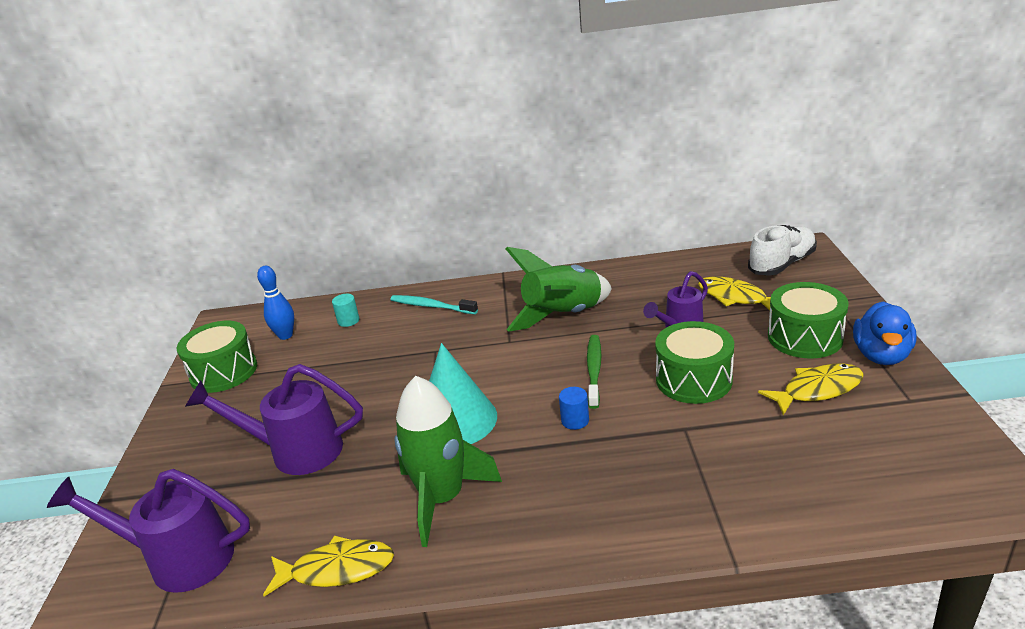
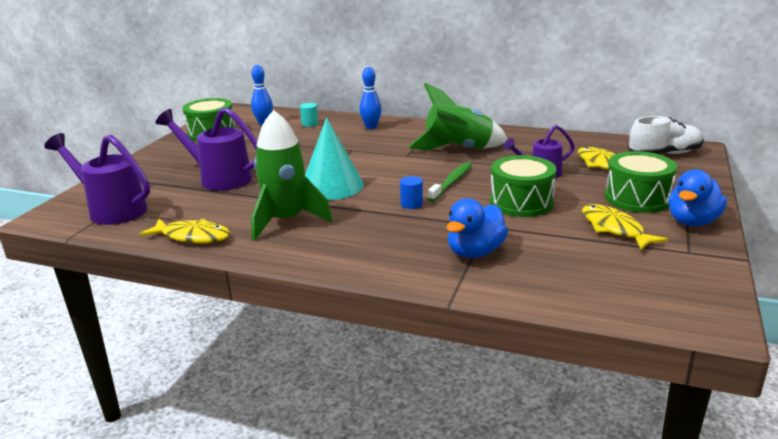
camera: 20 degrees right, 5 degrees down
turquoise toothbrush [390,295,478,314] -> blue bowling pin [360,67,382,129]
yellow fish [758,363,864,415] -> yellow fish turned 120 degrees counterclockwise [582,204,668,250]
none -> blue duck [446,198,508,258]

